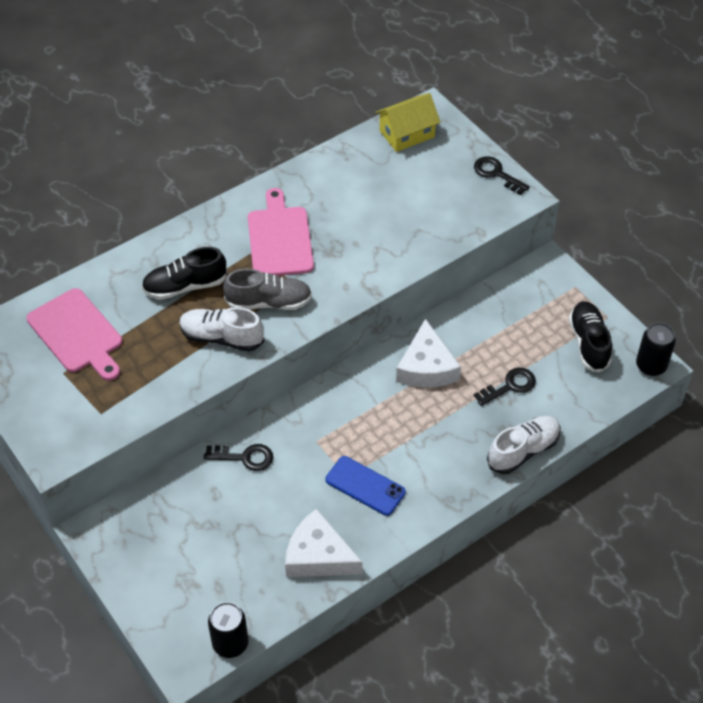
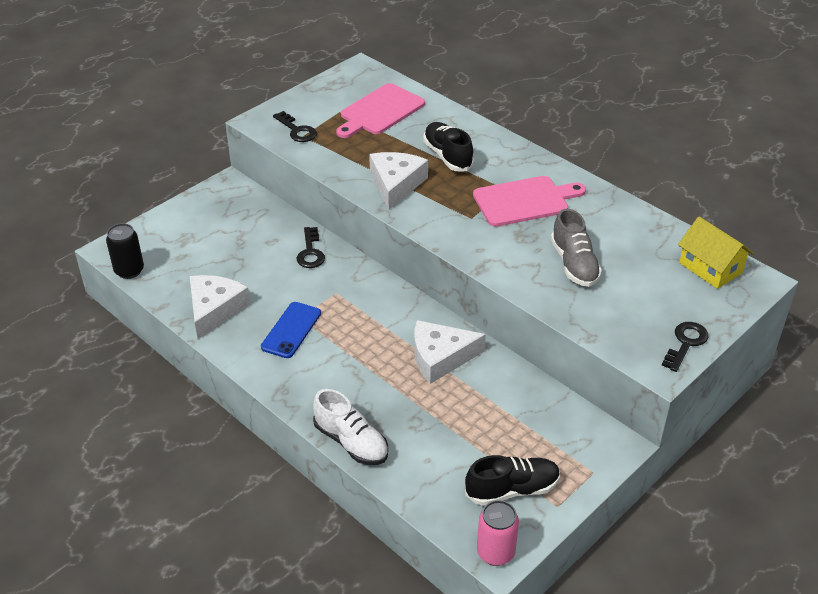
camera: 80 degrees right, 10 degrees down
white shoe [179,307,264,351] -> white cheese [369,152,428,210]
grey shoe [223,269,312,310] -> grey shoe moved to [551,209,602,287]
black key [474,368,536,406] -> black key moved to [273,111,317,142]
black can [636,323,676,376] -> pink can [477,500,519,566]

